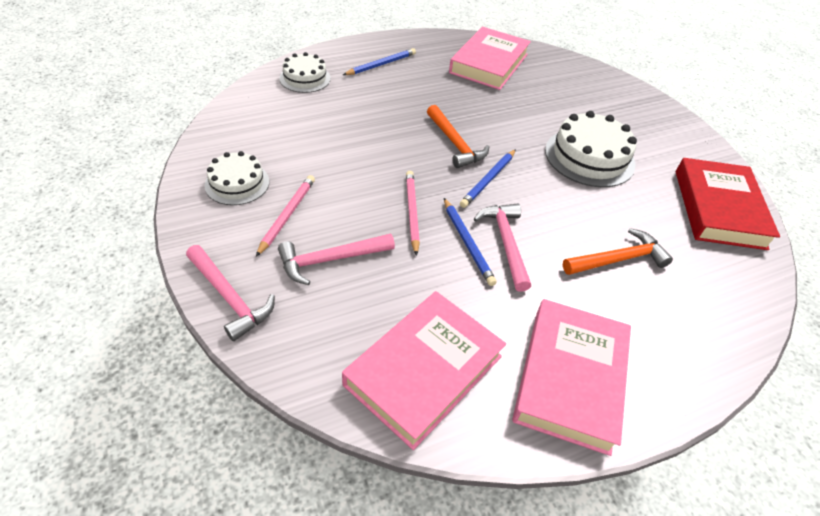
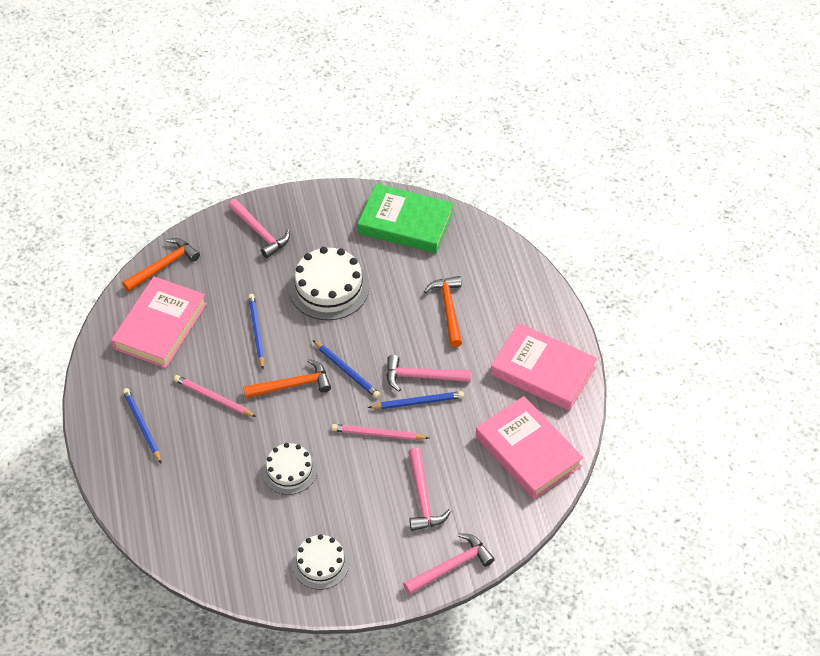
camera: 75 degrees left, 5 degrees up
pink pencil [256,175,315,257] -> pink pencil moved to [174,375,256,417]
white cake [279,52,331,93] -> white cake moved to [262,443,317,495]
pink book [449,27,531,90] -> pink book turned 75 degrees clockwise [111,277,207,368]
red book [676,158,780,250] -> green book [358,184,453,253]
none -> orange hammer [122,238,200,292]
none -> pink hammer [228,199,290,258]
none -> blue pencil [248,294,265,369]

